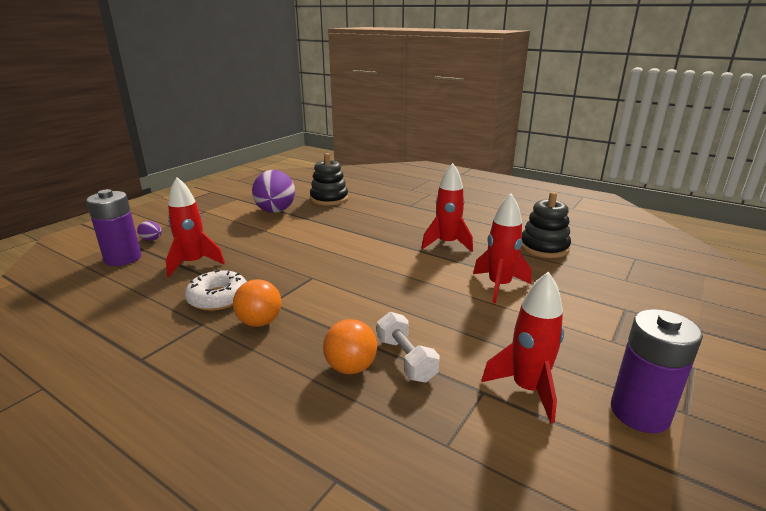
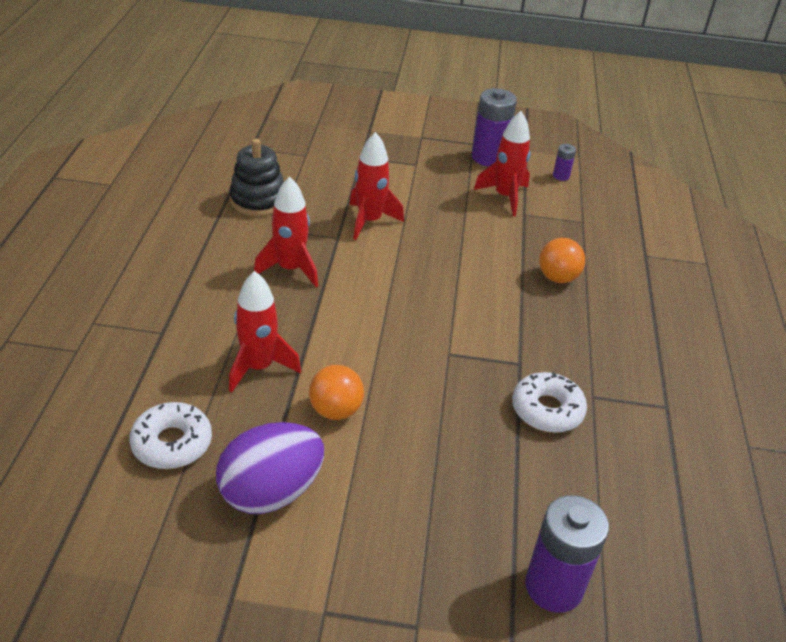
camera: 120 degrees left, 15 degrees up
purple egg [137,221,162,241] -> none
red rocket [166,177,225,277] -> red rocket moved to [229,271,301,393]
orange ball [233,279,281,327] -> orange ball moved to [309,365,364,420]
black stacking toy [310,153,348,206] -> white donut [129,402,212,469]
white dumbbell [377,312,440,383] -> none
none -> purple battery [553,144,576,181]

